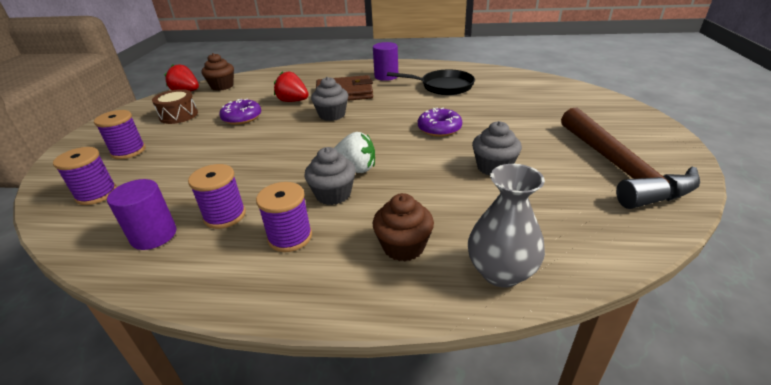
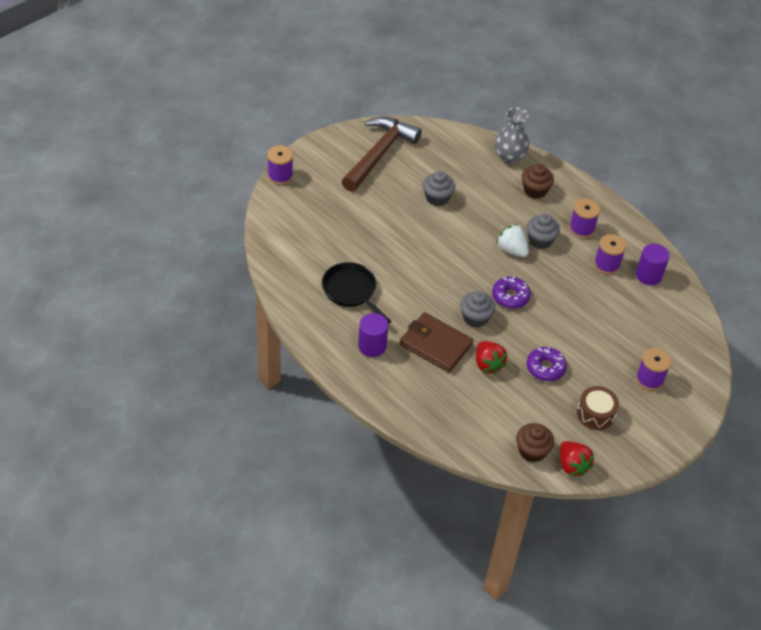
camera: 145 degrees left, 15 degrees up
purple spool [53,147,117,205] -> purple spool moved to [267,145,293,185]
purple donut [418,107,462,137] -> purple donut moved to [492,277,531,309]

